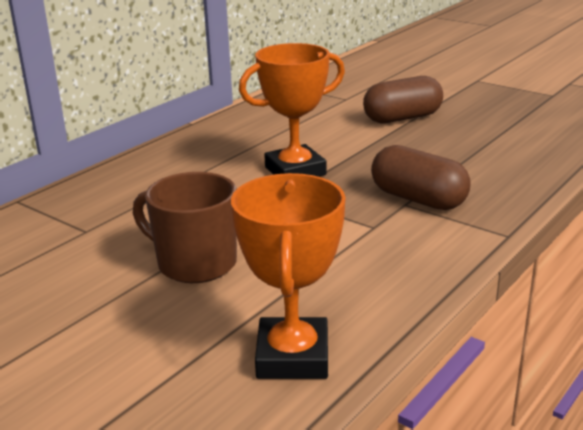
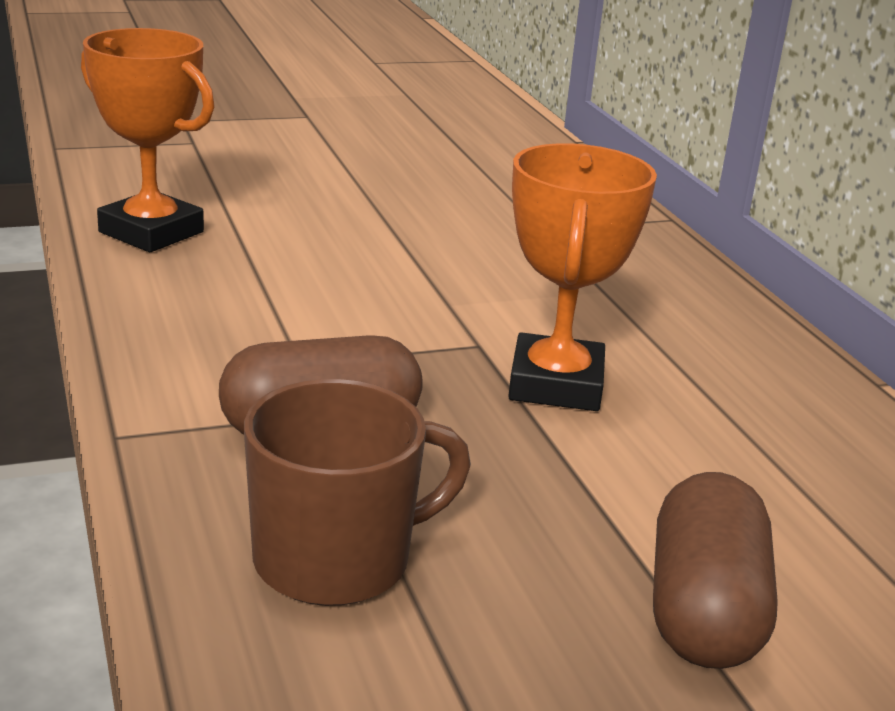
camera: 120 degrees right, 0 degrees up
brown mug [133,172,237,283] -> brown mug moved to [244,379,471,606]

